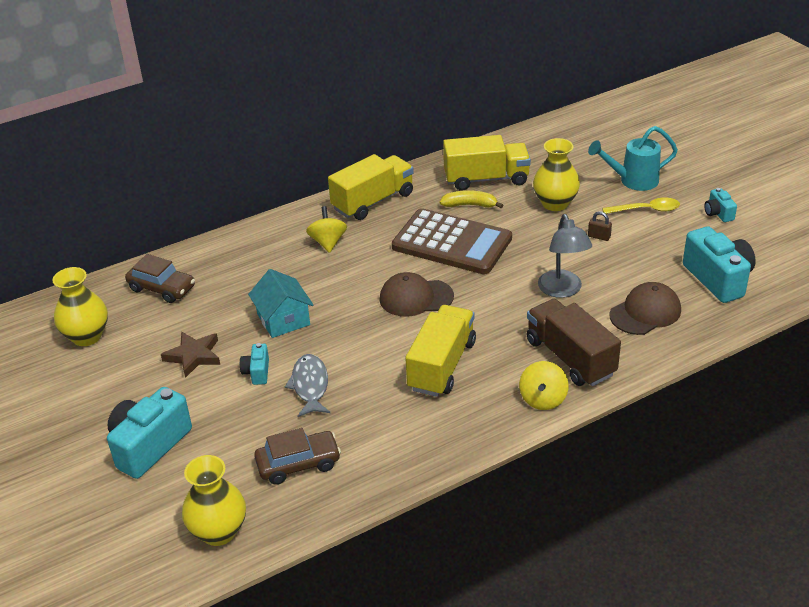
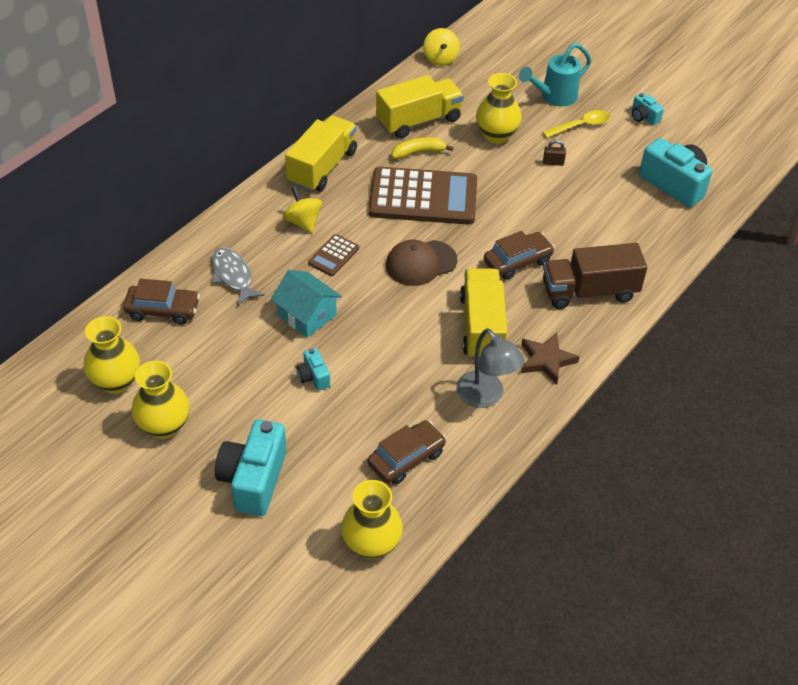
camera: 25 degrees left, 10 degrees up
brown star [161,332,220,378] -> brown star moved to [521,333,579,384]
grey fish [285,354,330,417] -> grey fish moved to [211,247,265,306]
yellow spinning top [519,361,568,410] -> yellow spinning top moved to [423,28,460,66]
brown truck [526,299,621,386] -> brown truck turned 45 degrees counterclockwise [543,243,647,309]
grey lamp [538,214,592,298] -> grey lamp moved to [456,328,524,408]
brown cap [609,282,681,335] -> none
none -> yellow vase [132,361,189,439]
none -> brown calculator [308,234,359,276]
none -> brown car [484,231,555,280]

